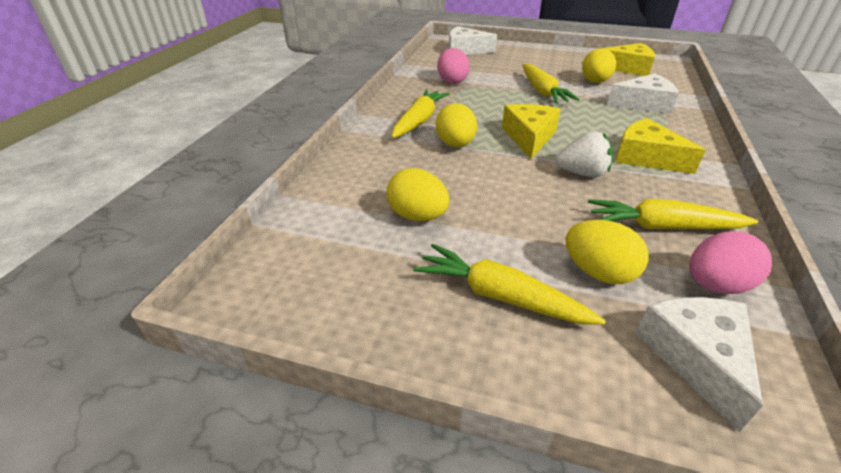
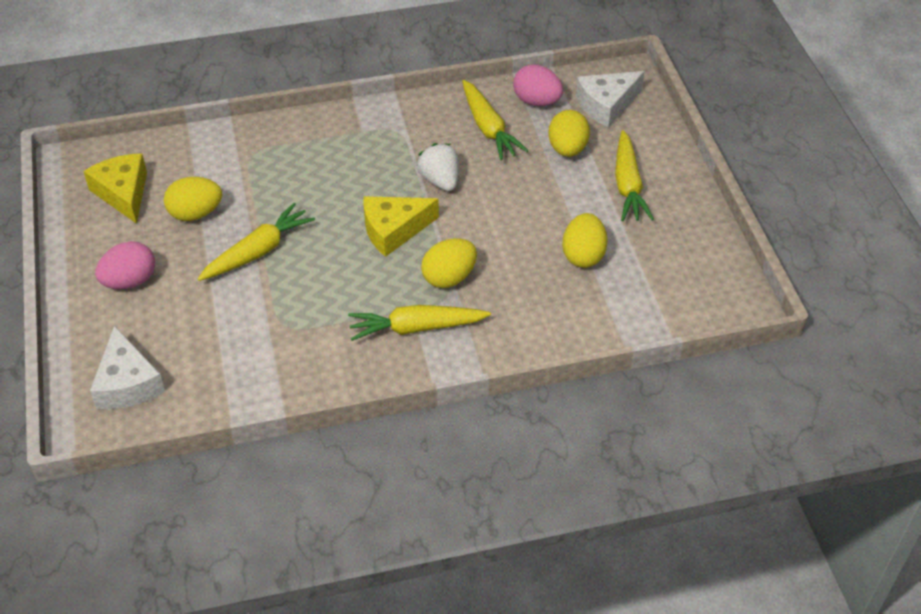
camera: 120 degrees left, 10 degrees up
pink egg [437,48,470,84] -> pink egg moved to [95,241,155,289]
white cheese [607,73,679,114] -> none
yellow cheese [615,118,705,174] -> none

